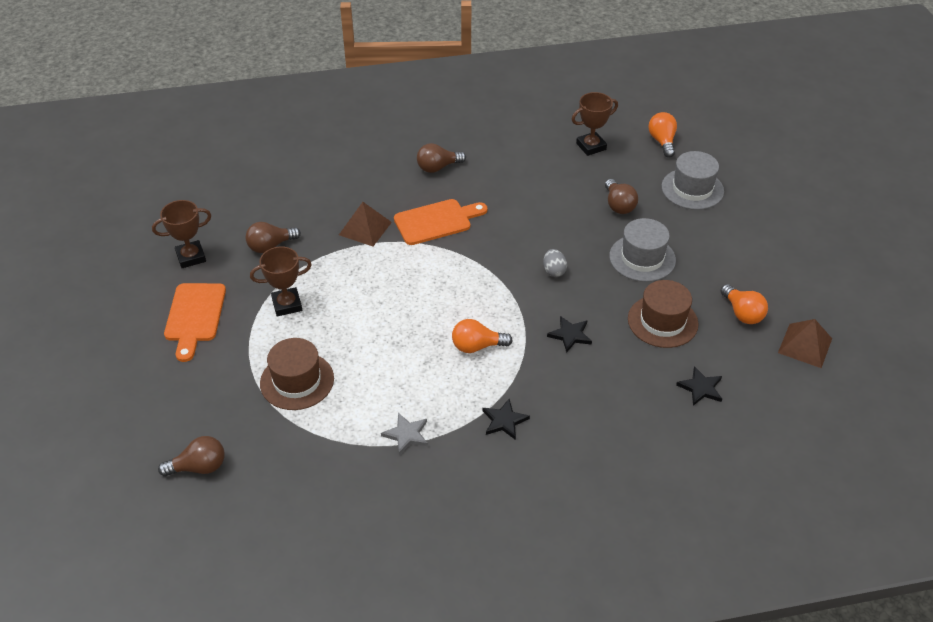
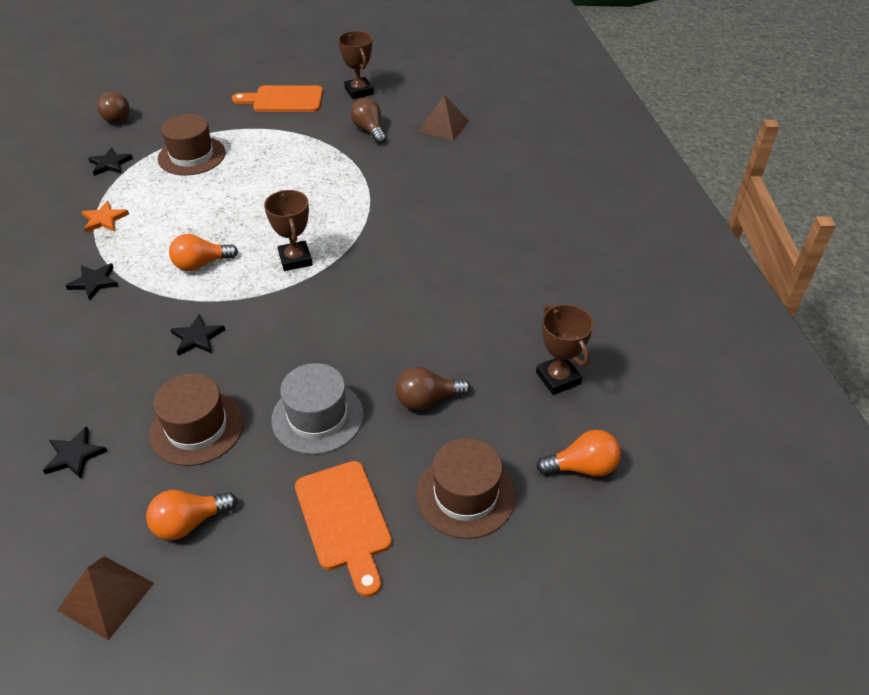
camera: 90 degrees right, 0 degrees up
brown trophy [250,247,312,317] -> brown trophy moved to [264,190,312,271]
brown pyramid [339,202,392,246] -> brown pyramid moved to [418,95,469,141]
grey star [381,413,428,455] -> orange star [82,201,129,233]
orange cutting board [394,199,488,245] -> orange cutting board moved to [295,461,392,597]
brown light bulb [417,143,466,173] -> none
orange light bulb [452,319,513,353] -> orange light bulb turned 105 degrees counterclockwise [169,234,238,271]
grey egg [543,249,567,277] -> none
grey hat [661,151,724,210] -> brown hat [416,438,516,539]
none -> black star [88,147,133,176]

